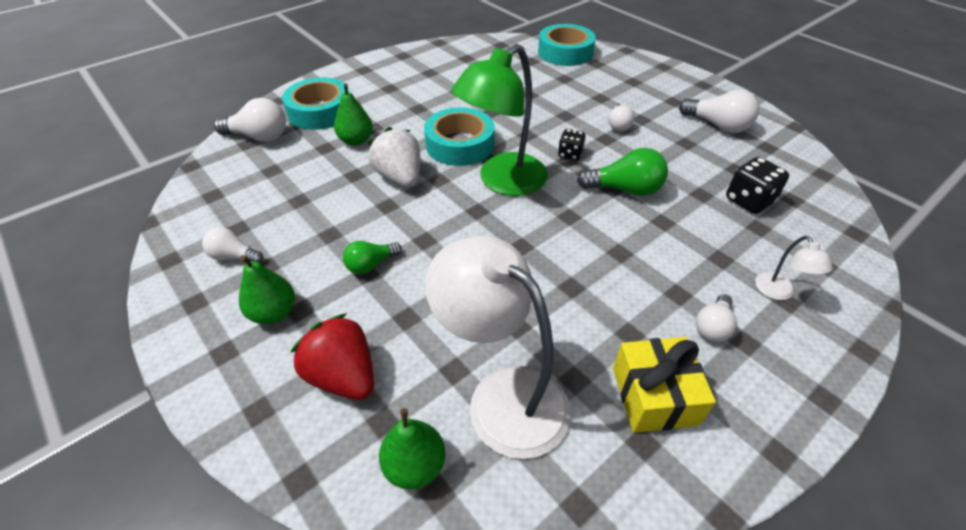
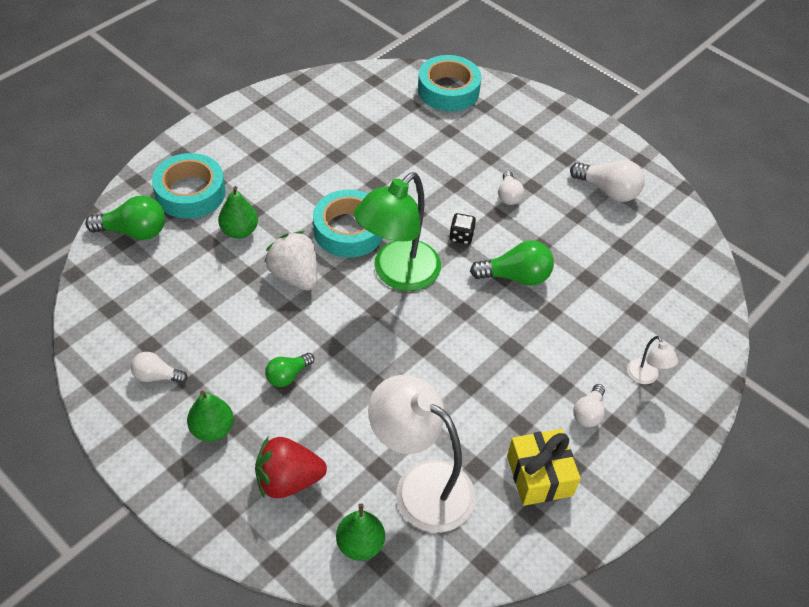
camera: 10 degrees left, 5 degrees up
white light bulb [214,98,286,142] -> green light bulb [85,195,165,240]
red strawberry [290,313,374,400] -> red strawberry turned 45 degrees counterclockwise [255,437,327,498]
black dice [726,157,789,214] -> none

